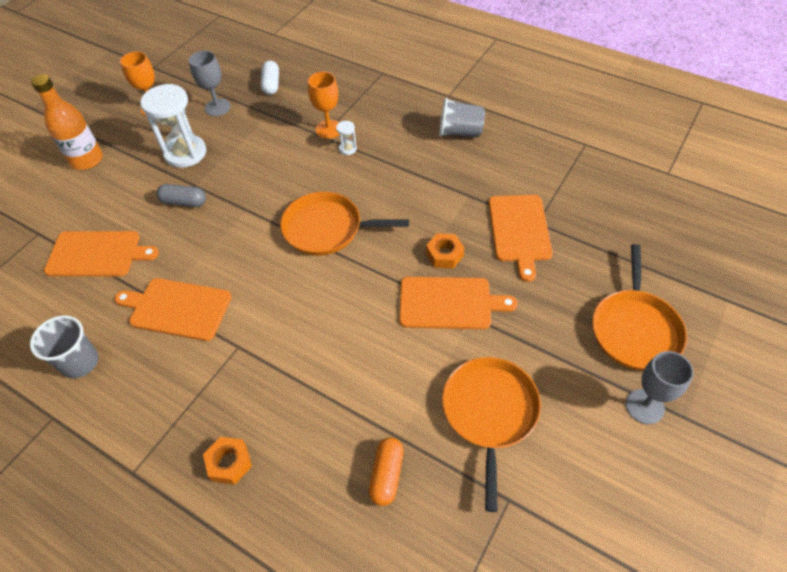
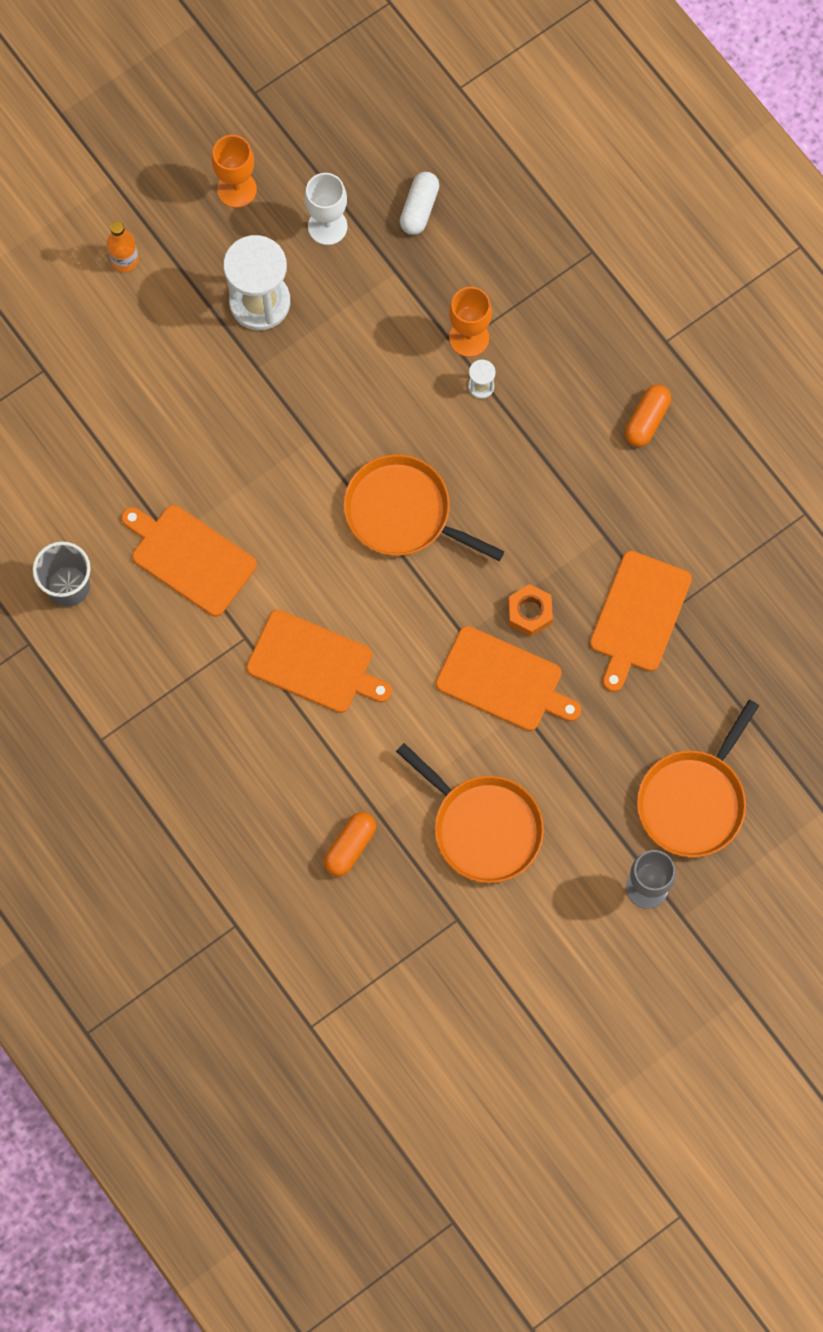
camera: 20 degrees right, 20 degrees up
orange bottle [31,74,103,170] -> orange bottle [107,221,139,272], size x0.58
orange cutting board [44,231,159,277] -> orange cutting board moved to [246,610,392,713]
grey capsule [156,184,206,207] -> none
grey goblet [189,51,231,116] -> white goblet [304,173,347,245]
orange nut [203,437,252,485] -> none
grey cup [439,98,485,137] -> orange capsule [625,385,671,447]
orange pan [442,357,541,512] -> orange pan turned 105 degrees clockwise [396,743,544,883]

